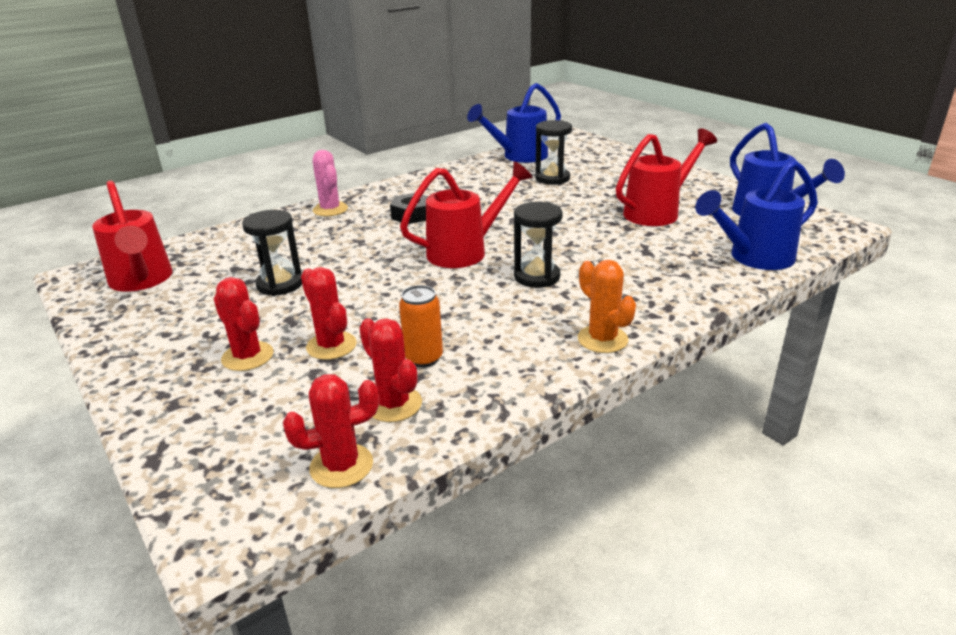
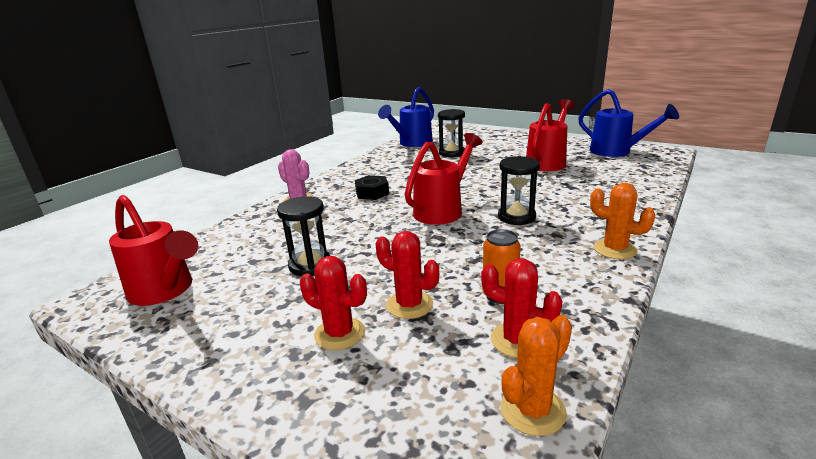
camera: 20 degrees left, 5 degrees down
red cactus [283,374,379,488] -> orange cactus [501,315,572,436]
blue watering can [695,160,818,270] -> none

